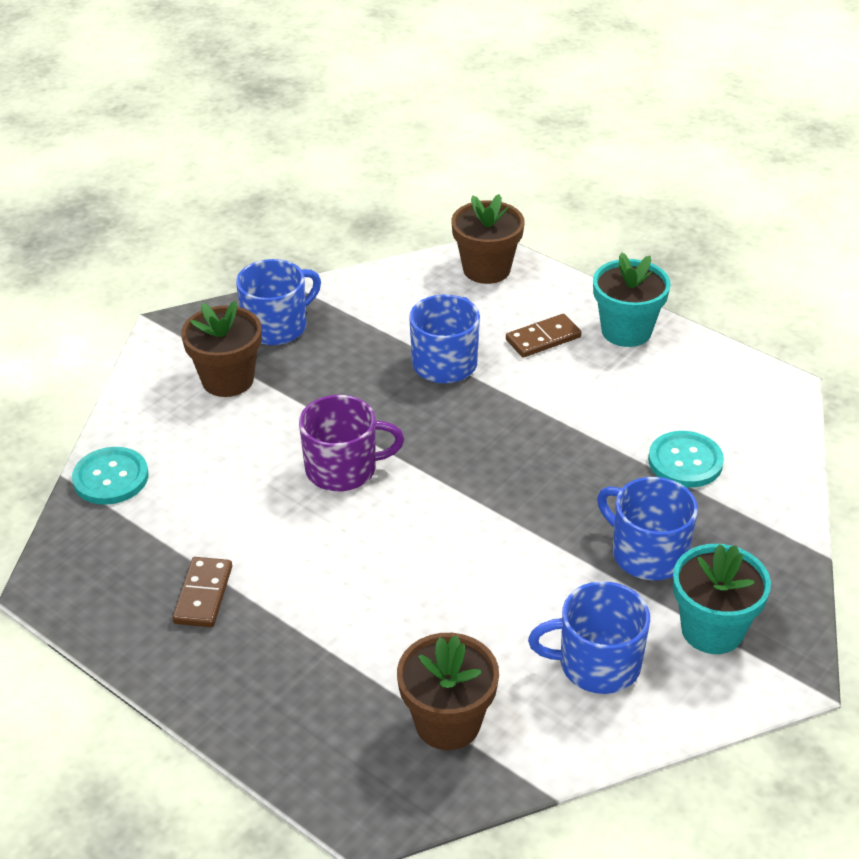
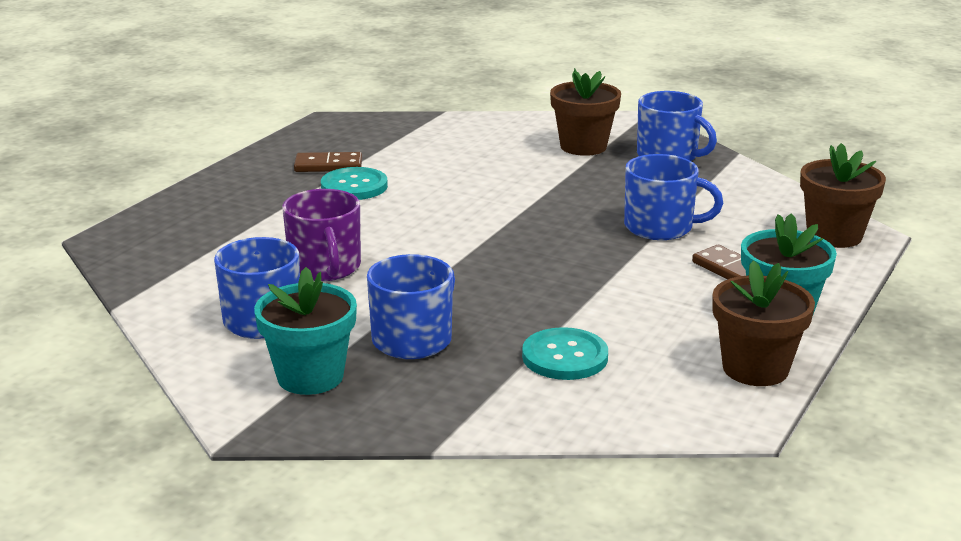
camera: 80 degrees right, 15 degrees down
turquoise button [72,447,148,505] -> turquoise button moved to [321,167,388,200]
purple mug [299,395,404,491] -> purple mug moved to [282,189,361,281]
brown flower pot [397,633,499,750] -> brown flower pot moved to [712,260,815,386]

